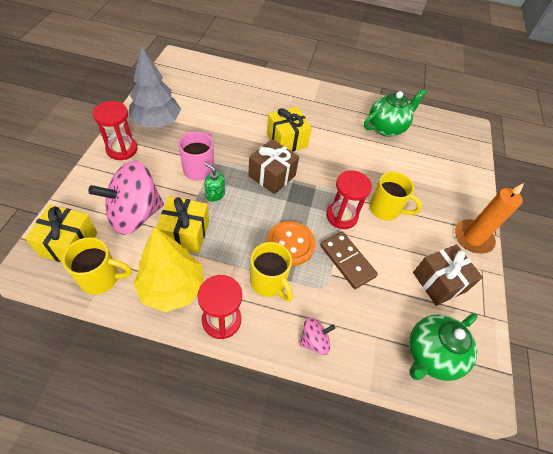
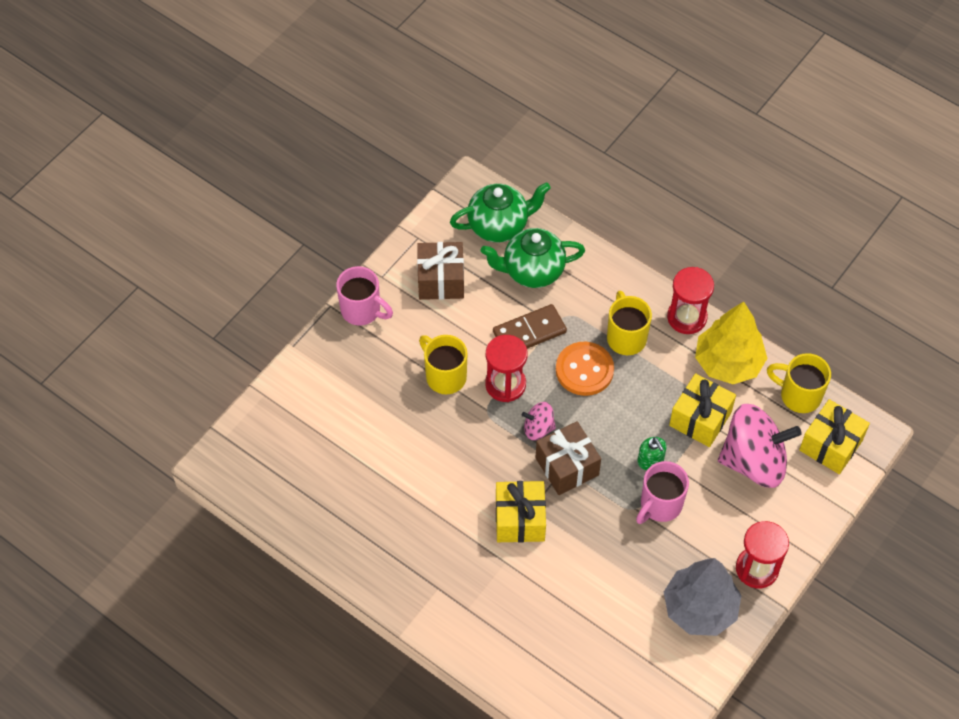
camera: 150 degrees left, 5 degrees up
pink spinning top [300,318,335,355] -> pink spinning top moved to [522,402,556,440]
brown domino [320,232,378,289] -> brown domino turned 75 degrees clockwise [493,304,567,349]
green teapot [364,89,426,137] -> green teapot moved to [481,228,585,288]
orange candle [455,183,524,254] -> pink mug [336,266,393,325]

